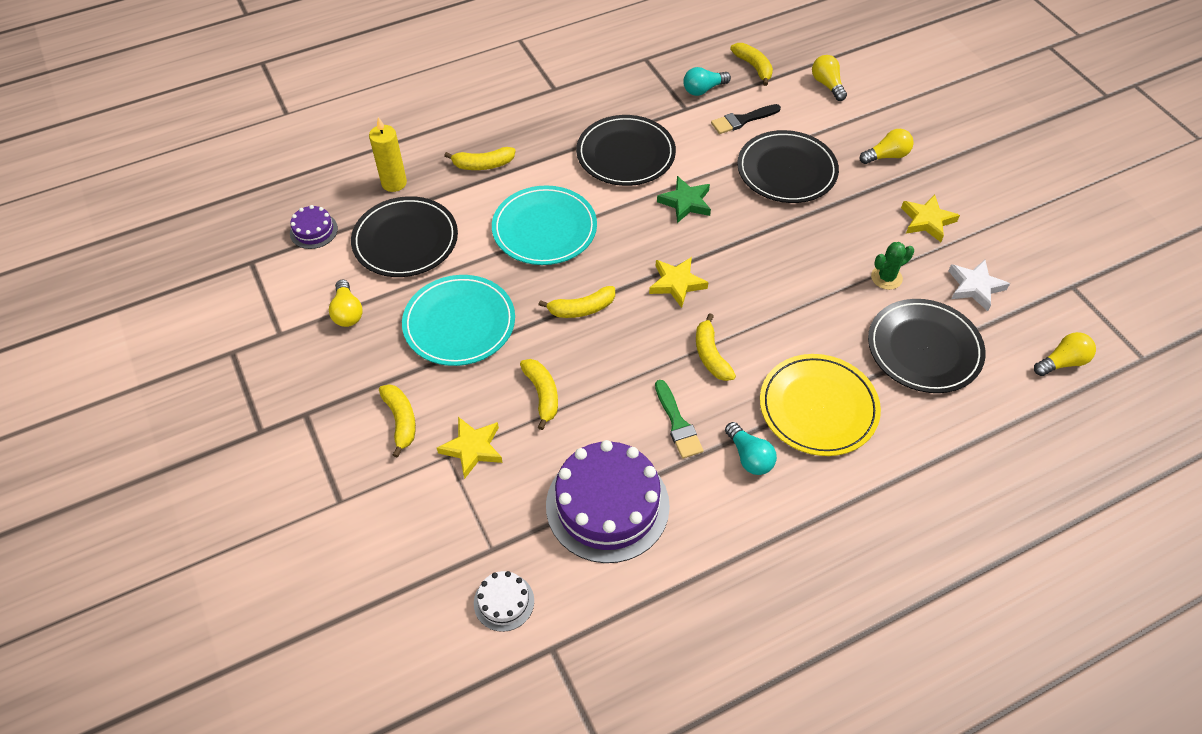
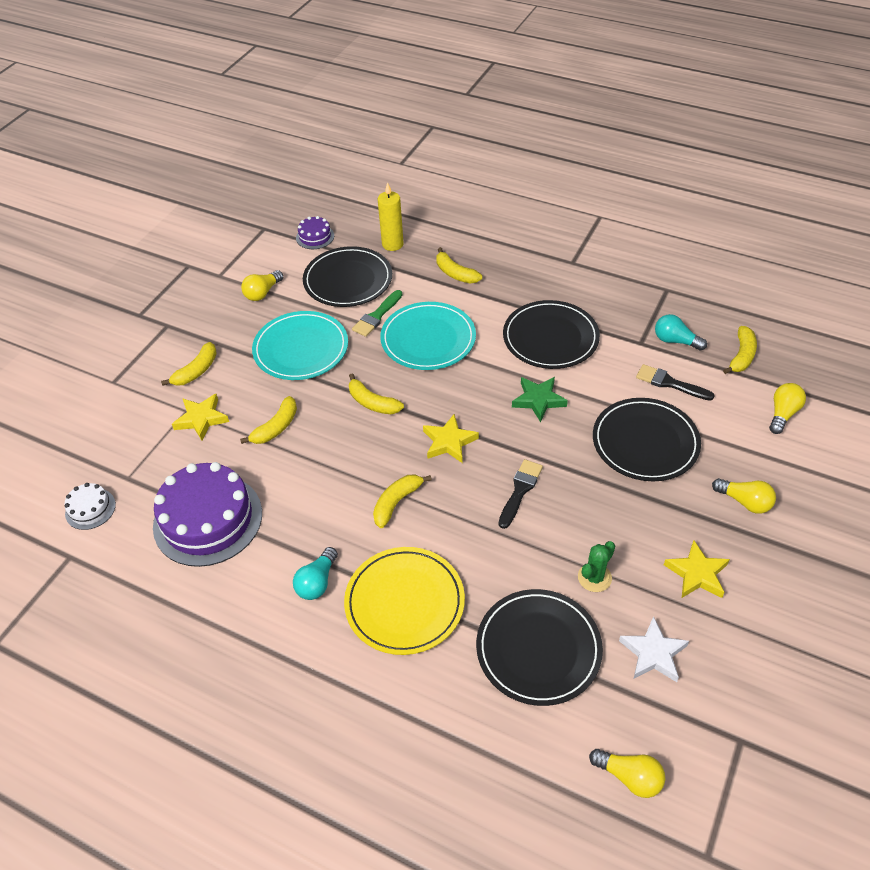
camera: 55 degrees right, 5 degrees down
green brush [655,380,704,459] -> green brush moved to [352,290,402,337]
green cactus [871,242,914,290] -> green cactus turned 75 degrees counterclockwise [578,541,615,592]
none -> black brush [499,459,543,529]

